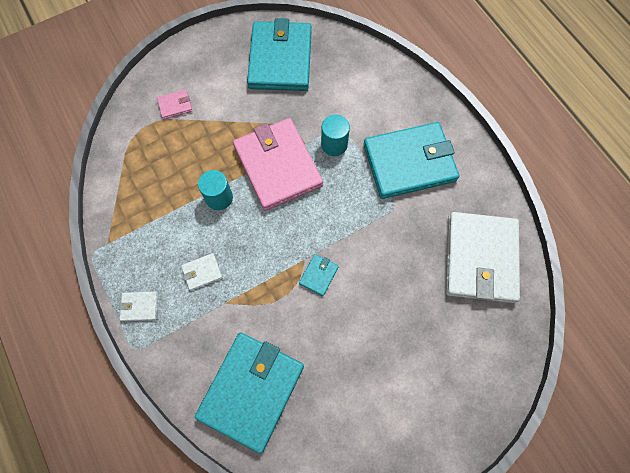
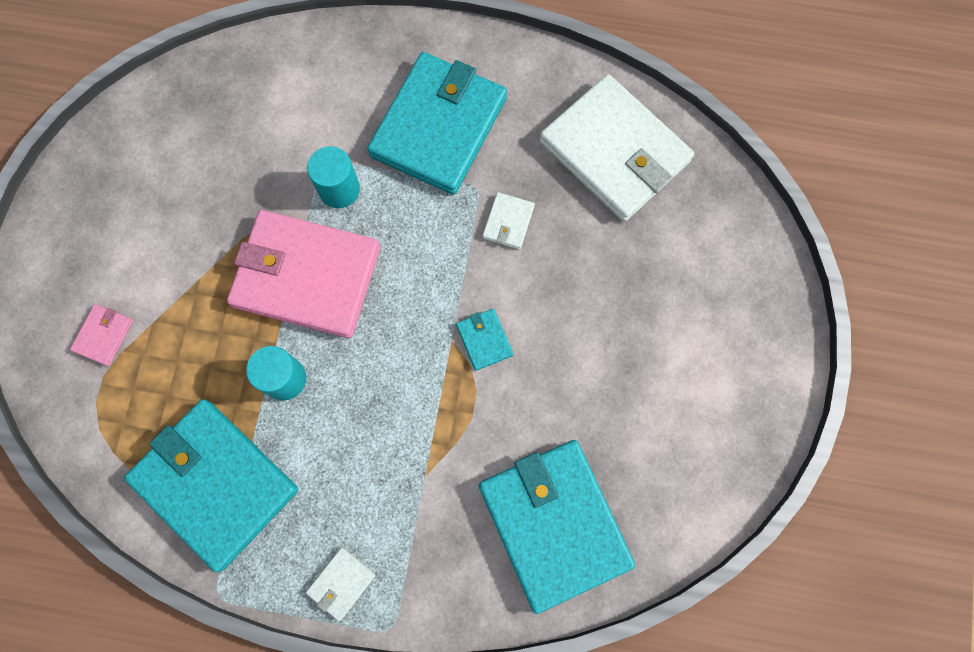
camera: 50 degrees left, 5 degrees up
white wallet [181,253,223,291] -> white wallet moved to [482,192,535,249]
turquoise wallet [247,18,312,91] -> turquoise wallet moved to [124,399,298,572]

